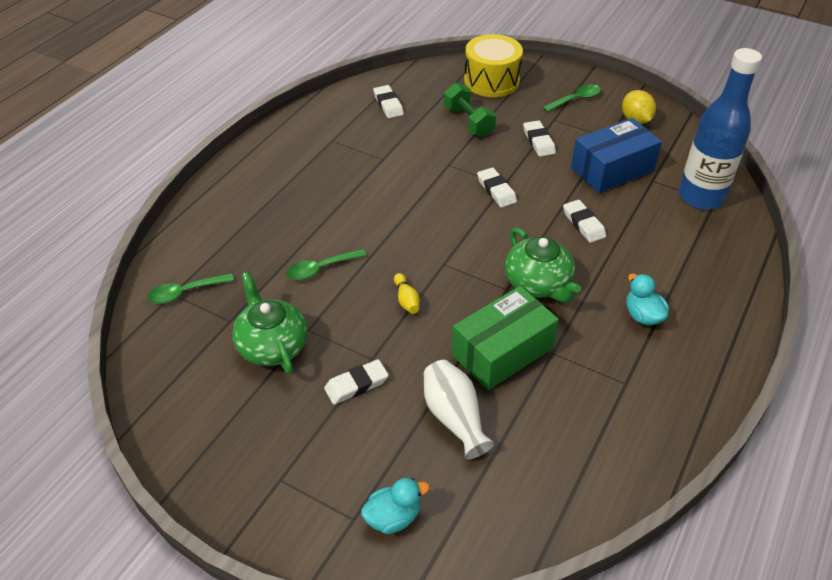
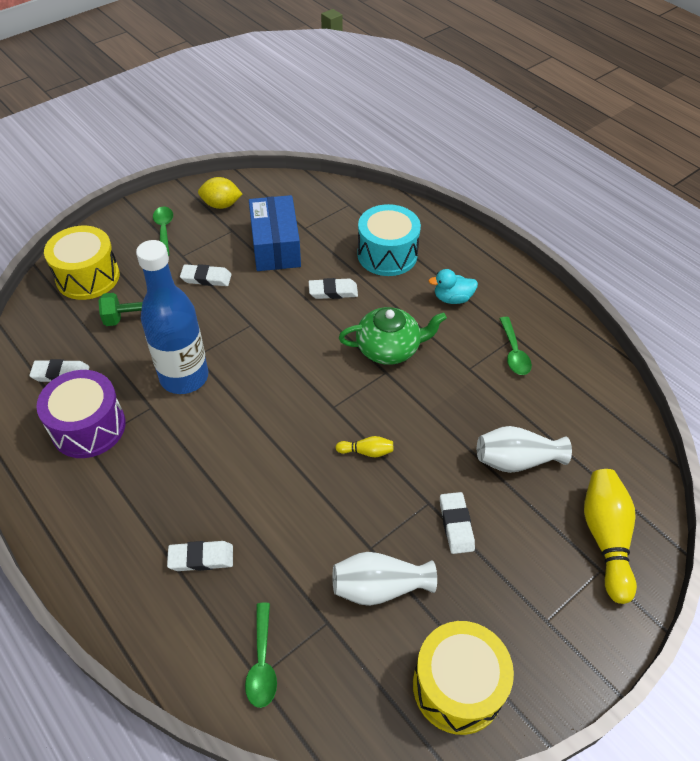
camera: 70 degrees left, 5 degrees up
green teapot [232,272,308,374] -> white vase [332,552,437,606]
green spoon [286,249,367,280] -> green spoon moved to [499,317,532,375]
turquoise duck [361,478,430,534] -> yellow bowling pin [584,469,637,604]
green box [452,286,559,390] -> none
white eraser [477,167,517,208] -> white eraser moved to [167,541,233,571]
blue bottle [679,48,762,209] -> blue bottle moved to [136,240,208,394]
none -> purple drum [36,370,126,458]
none -> turquoise drum [357,204,421,276]
none -> yellow drum [413,621,514,735]

